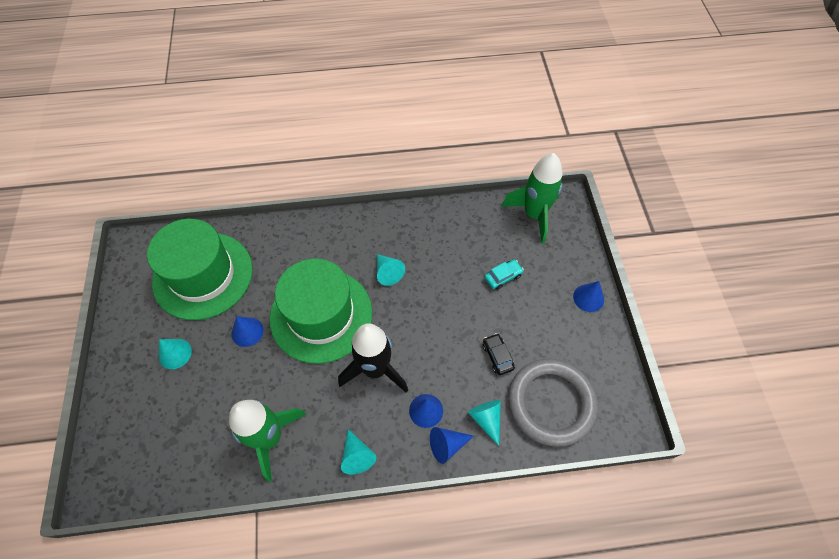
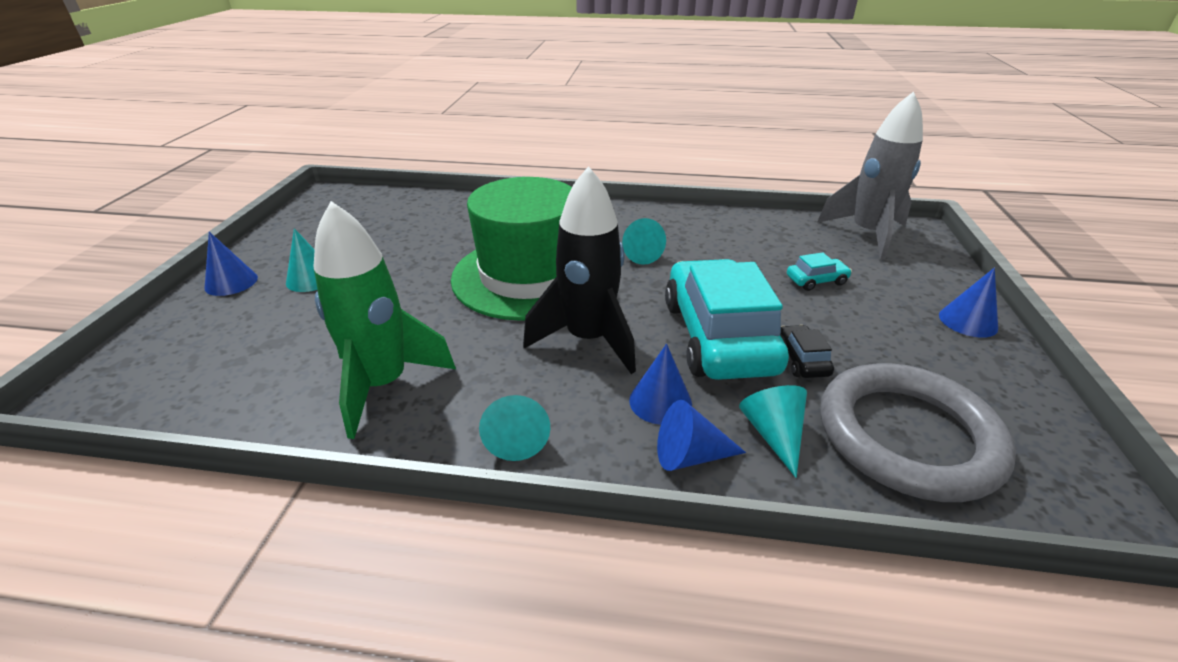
camera: 15 degrees right, 25 degrees down
green hat [147,219,253,320] -> none
blue cone [231,316,264,347] -> blue cone moved to [204,232,258,296]
green rocket [501,153,563,244] -> grey rocket [817,91,923,260]
none -> turquoise car [665,259,789,380]

